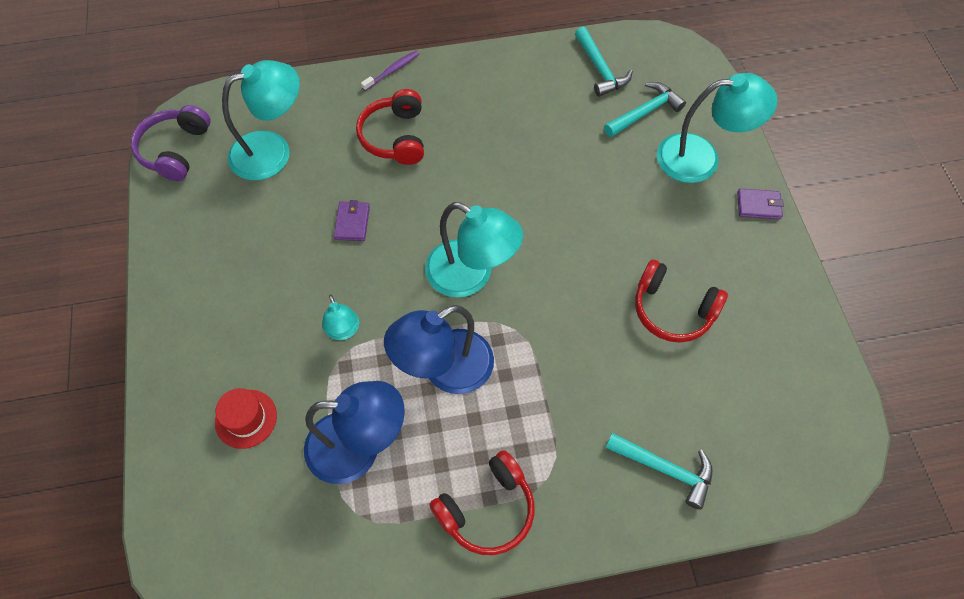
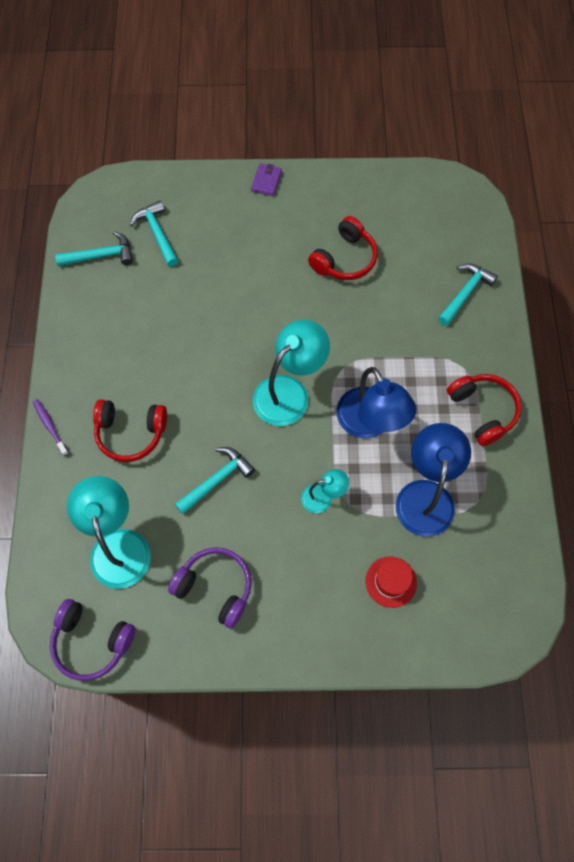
camera: 80 degrees left, 5 degrees up
purple wallet [334,200,370,241] -> turquoise hammer [175,447,255,514]
turquoise lamp [657,73,778,183] -> none
none -> purple headphones [168,547,252,629]

